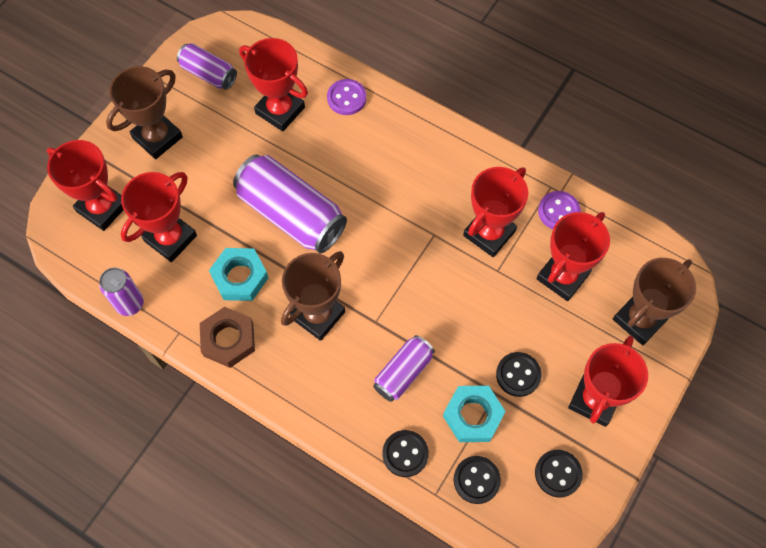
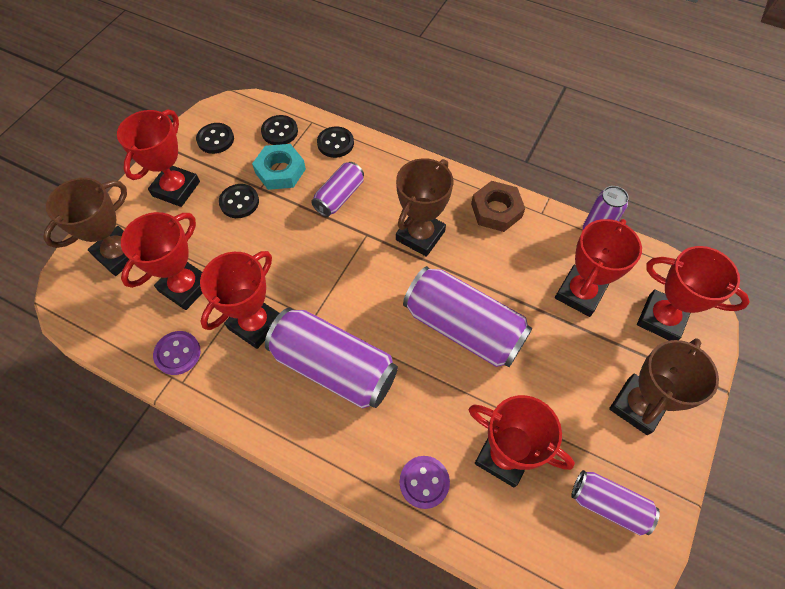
camera: 175 degrees right, 5 degrees down
turquoise nut [209,248,268,301] -> none
none -> purple can [265,308,398,409]

